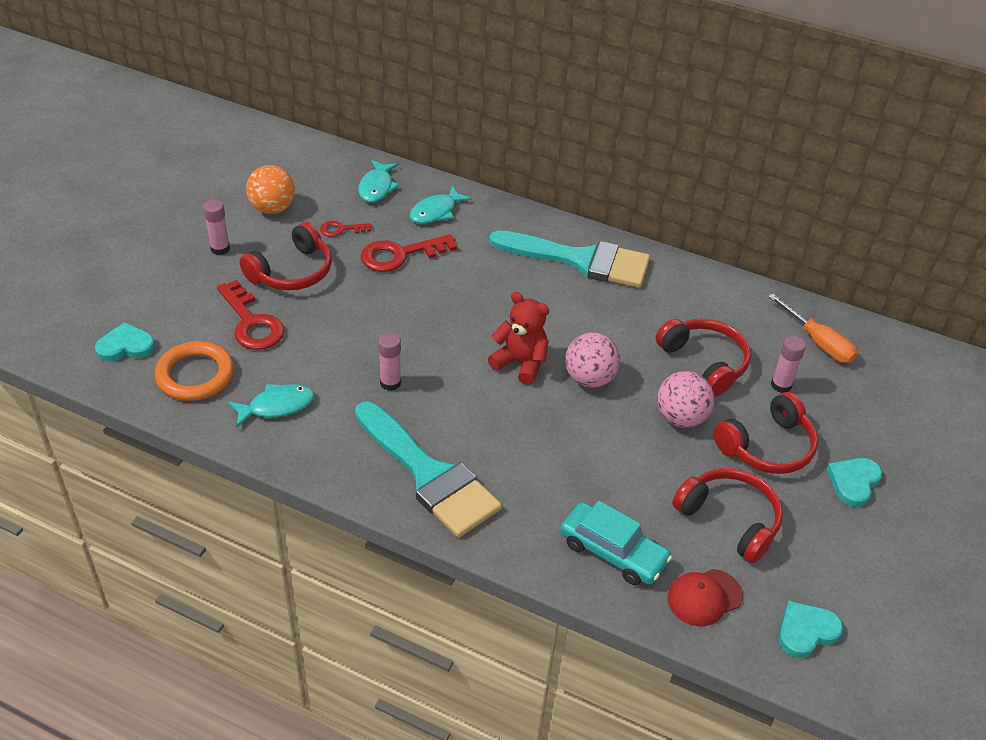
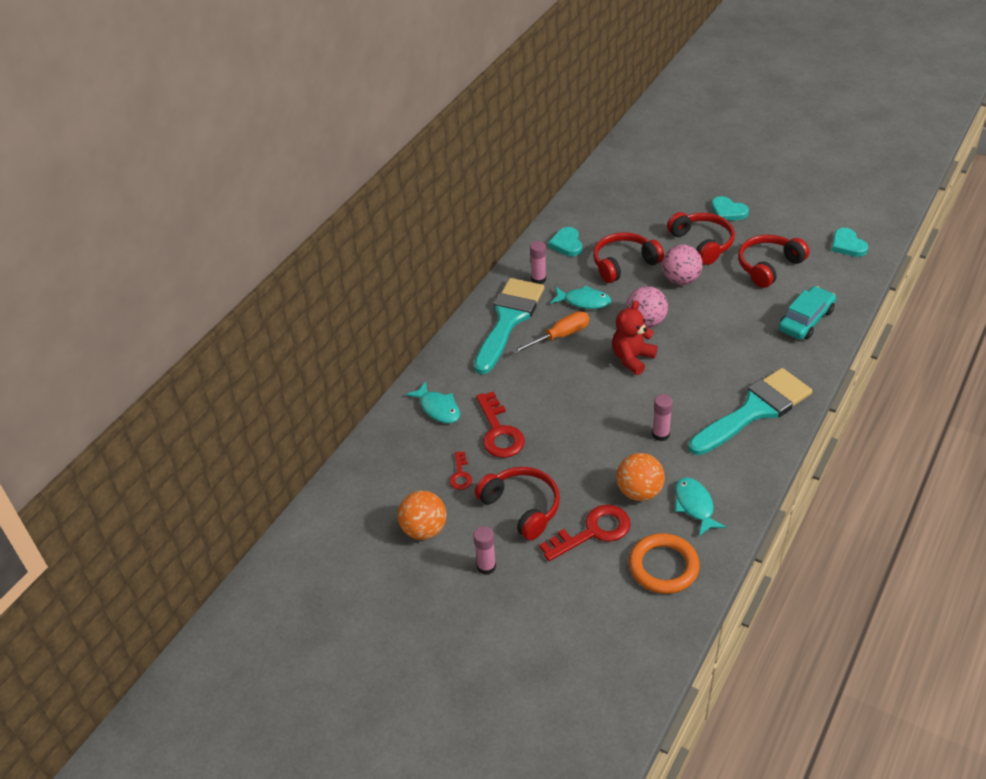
camera: 80 degrees left, 0 degrees up
turquoise heart [95,322,155,362] -> turquoise heart moved to [548,227,582,256]
turquoise fish [358,160,399,202] -> turquoise fish moved to [550,285,611,309]
red cap [668,569,743,626] -> none
orange screwdriver [768,293,858,363] -> orange screwdriver moved to [512,311,589,354]
pink glue stick [771,336,806,393] -> pink glue stick moved to [530,241,546,284]
none -> orange ball [616,453,665,501]

